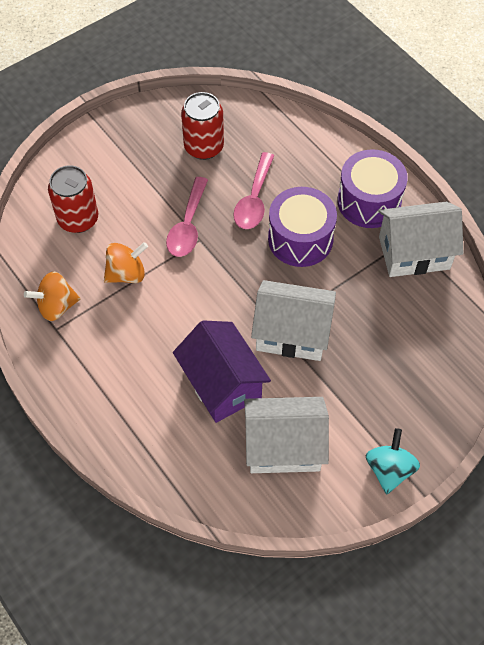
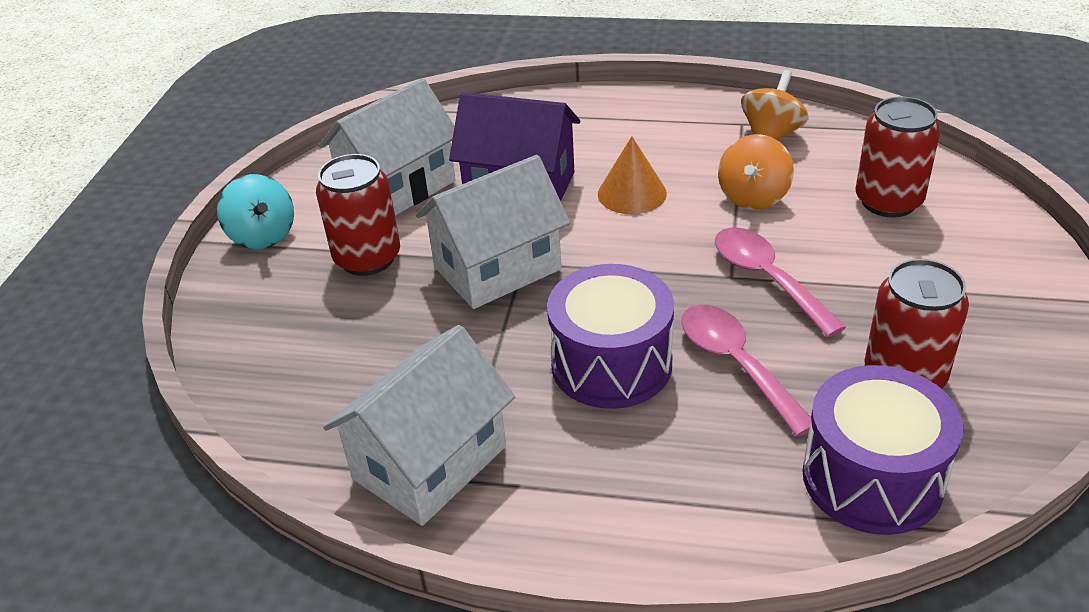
camera: 140 degrees right, 20 degrees down
purple drum [337,149,408,228] -> purple drum moved to [802,365,963,535]
none -> red can [316,154,400,276]
none -> orange cone [598,136,667,214]

